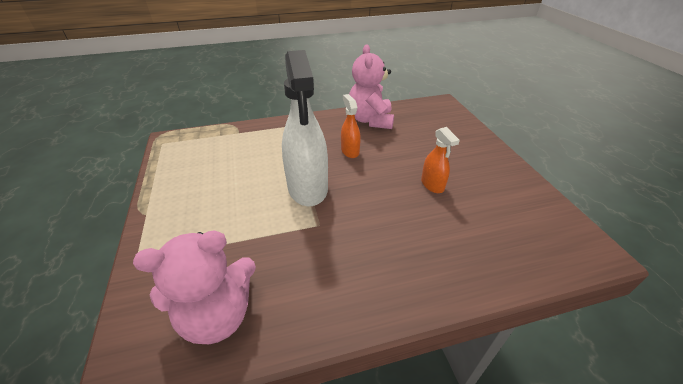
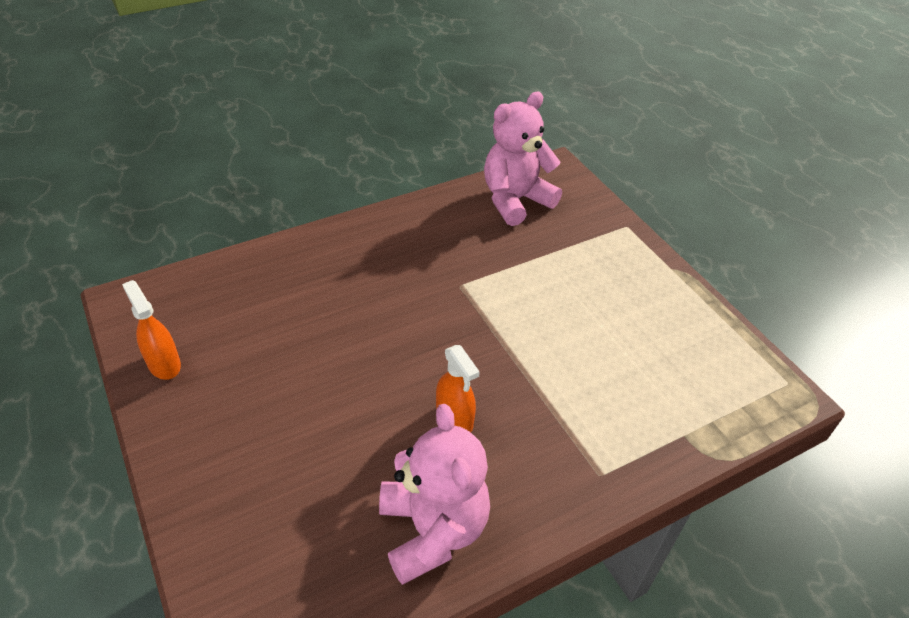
camera: 165 degrees right, 5 degrees up
white spray bottle [282,50,328,206] -> none
orange spray bottle [421,127,460,193] -> orange spray bottle moved to [122,280,181,380]

